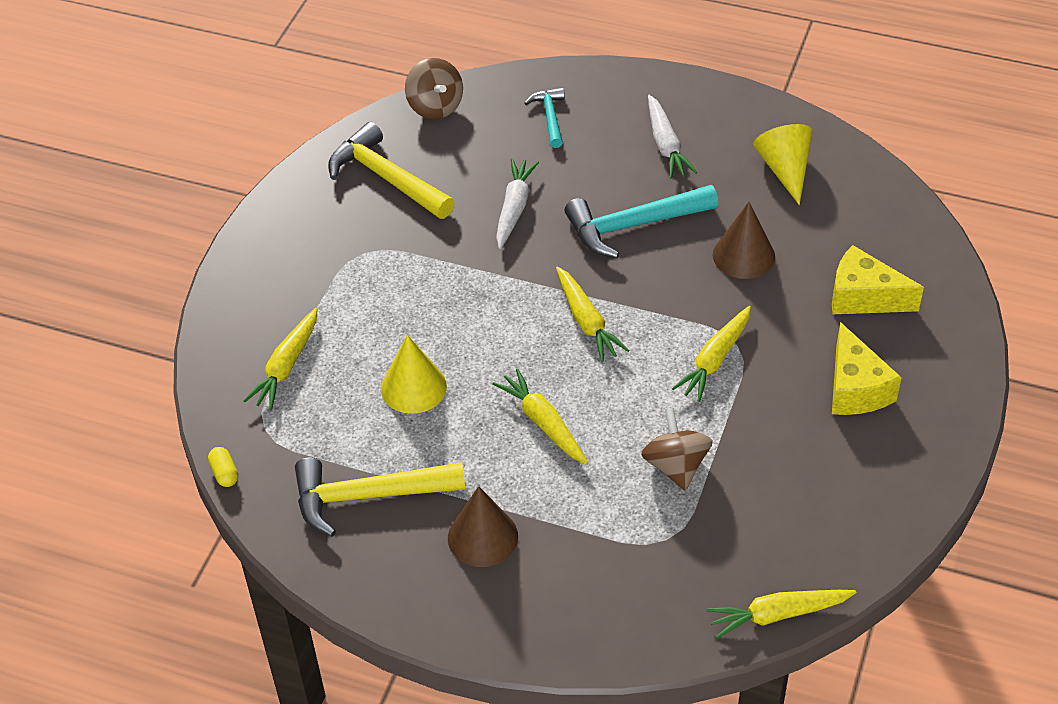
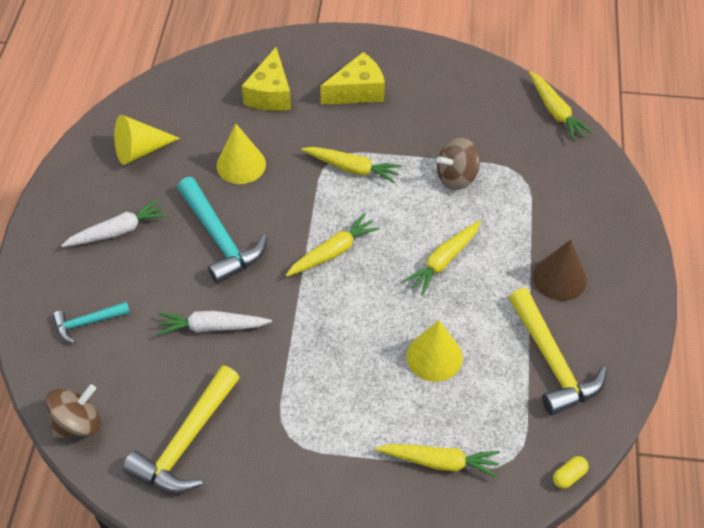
camera: 105 degrees left, 5 degrees up
brown cone [713,202,775,279] -> yellow cone [217,124,266,184]

